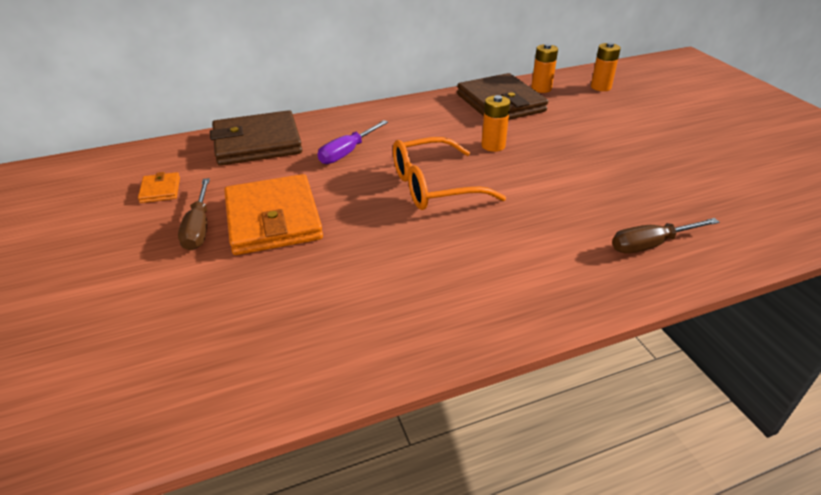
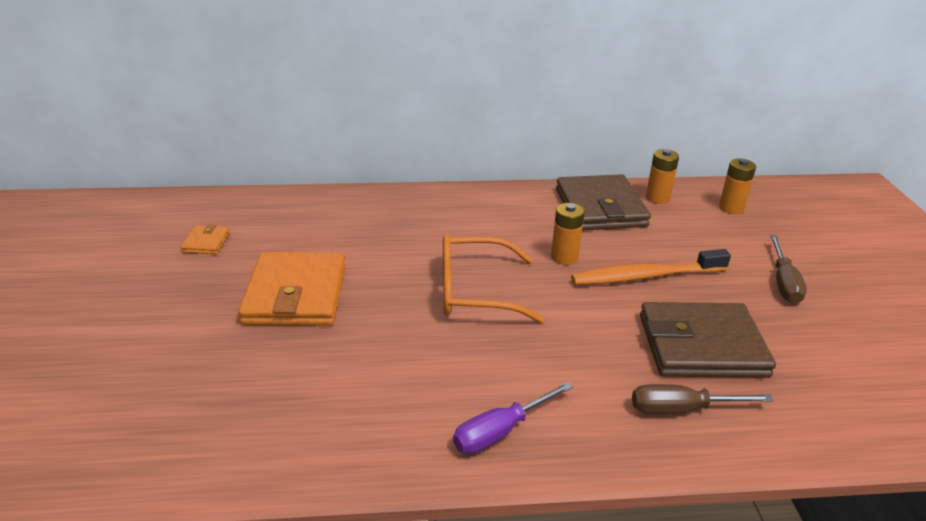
camera: 15 degrees right, 5 degrees down
brown screwdriver [178,178,210,250] -> brown screwdriver moved to [770,235,807,303]
brown wallet [210,110,302,166] -> brown wallet moved to [640,302,776,378]
purple screwdriver [318,120,388,164] -> purple screwdriver moved to [453,382,573,454]
none -> orange toothbrush [571,249,731,285]

